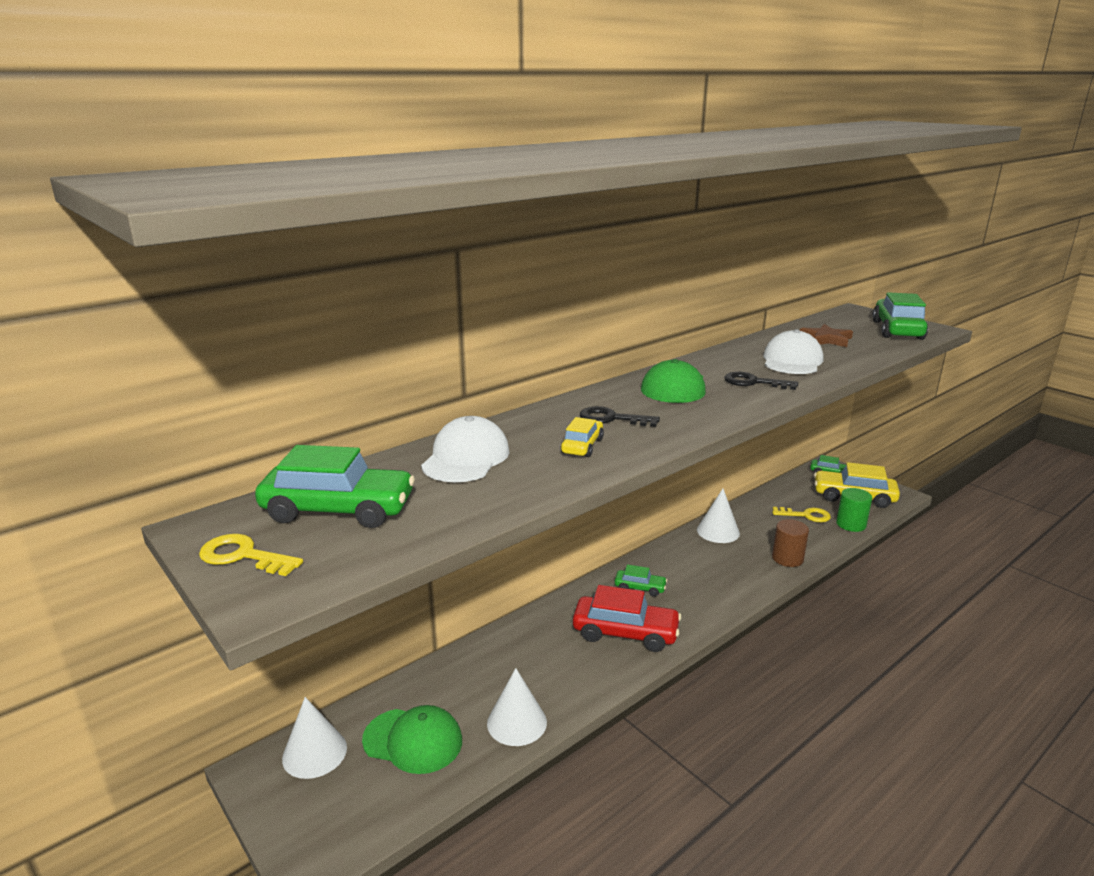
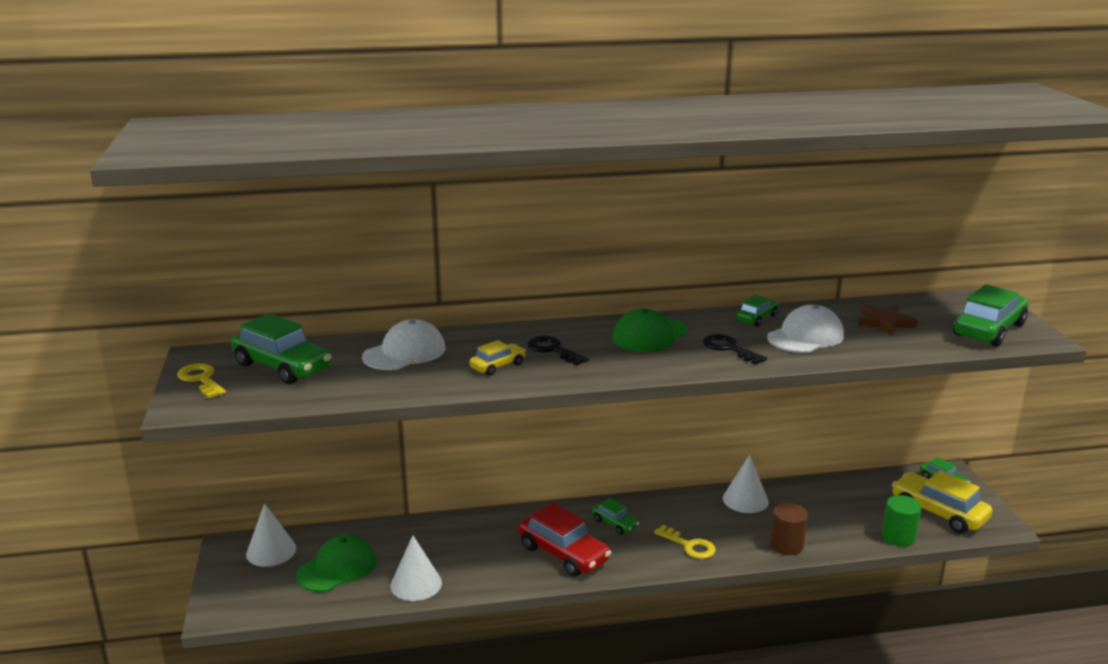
camera: 30 degrees right, 0 degrees up
green cap [362,705,462,774] -> green cap turned 90 degrees counterclockwise [296,534,376,592]
yellow key [772,507,831,522] -> yellow key moved to [654,525,716,559]
none -> green car [736,295,779,326]

